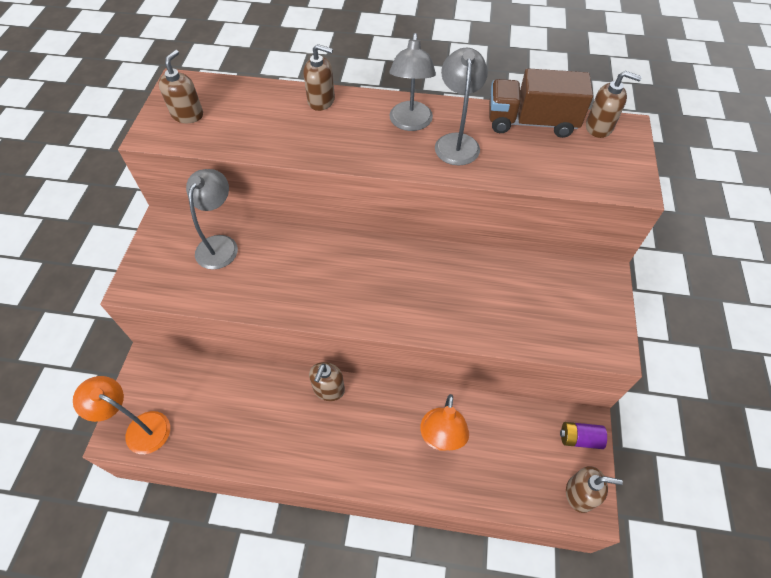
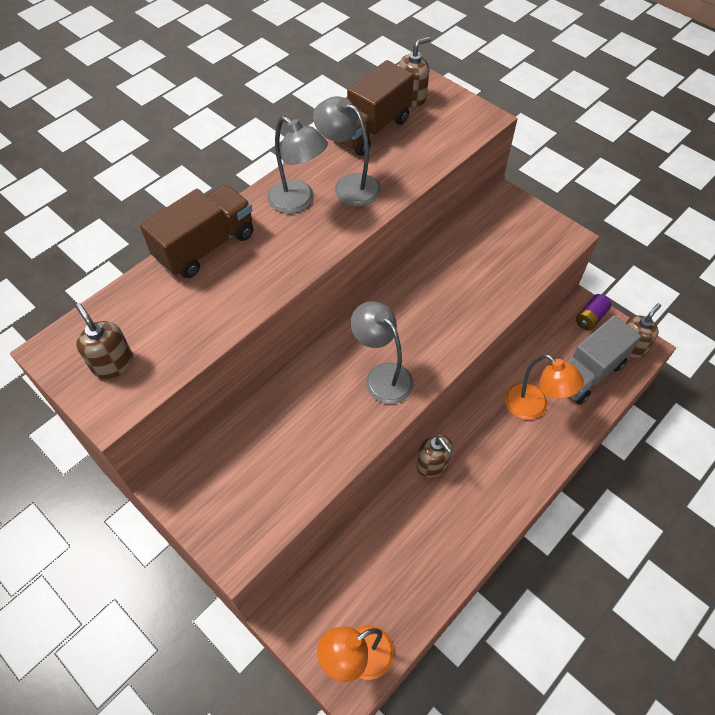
camera: 55 degrees left, 0 degrees up
grey lamp [186,169,238,270] -> grey lamp moved to [351,301,414,404]
brown soap dispenser [303,44,335,111] -> brown truck [140,185,254,278]
none -> grey truck [566,315,641,405]

